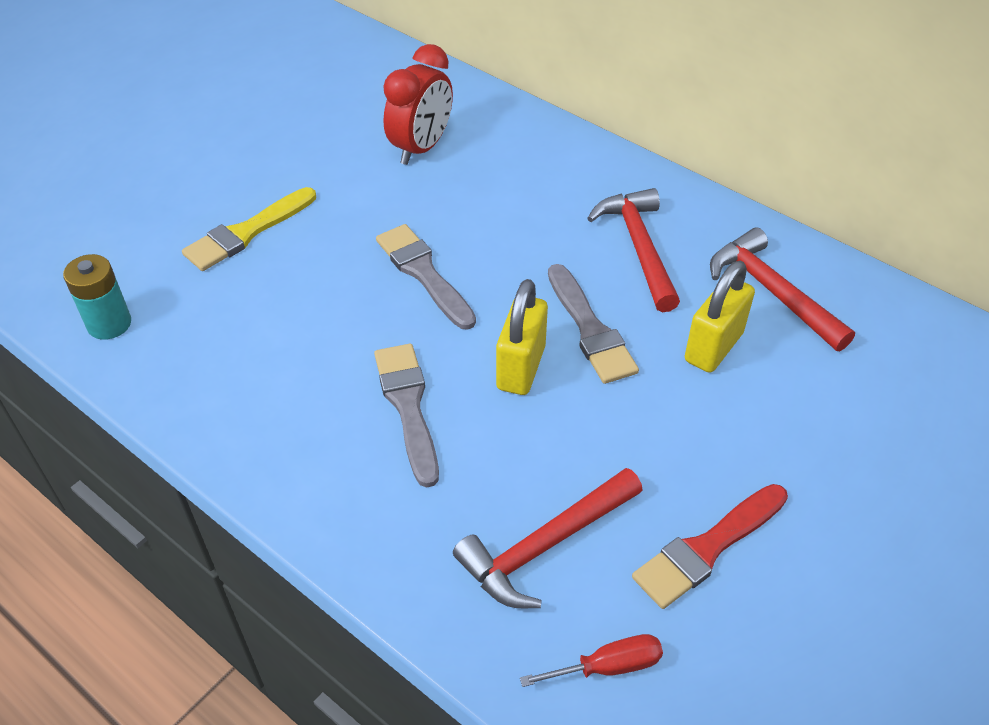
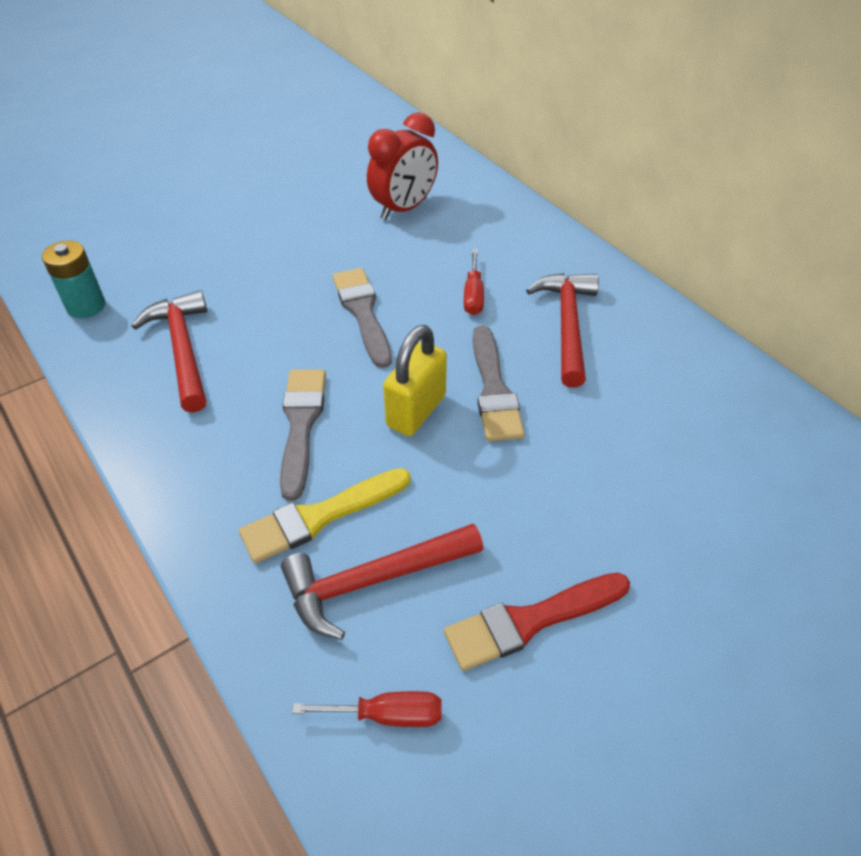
camera: 15 degrees right, 0 degrees up
yellow brush [182,187,316,271] -> yellow brush moved to [239,468,411,563]
yellow padlock [685,261,755,373] -> none
red hammer [710,228,855,351] -> red hammer moved to [132,290,207,413]
none -> red screwdriver [464,249,484,315]

